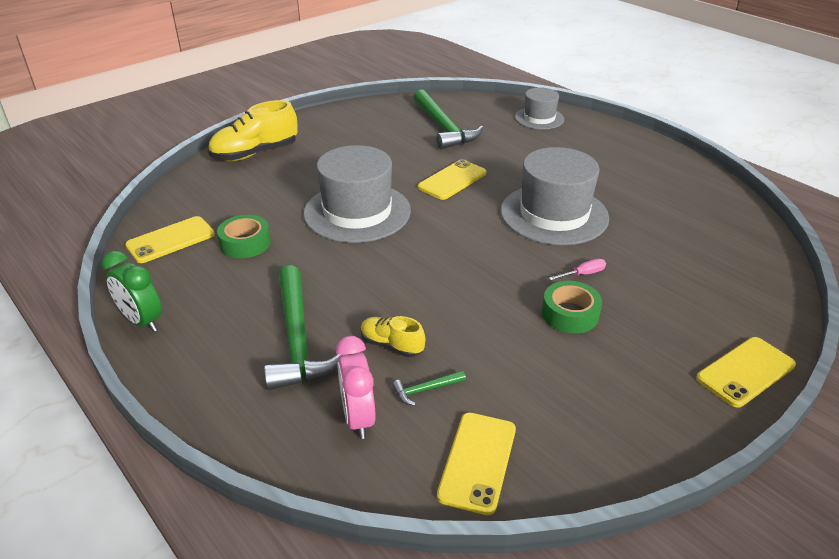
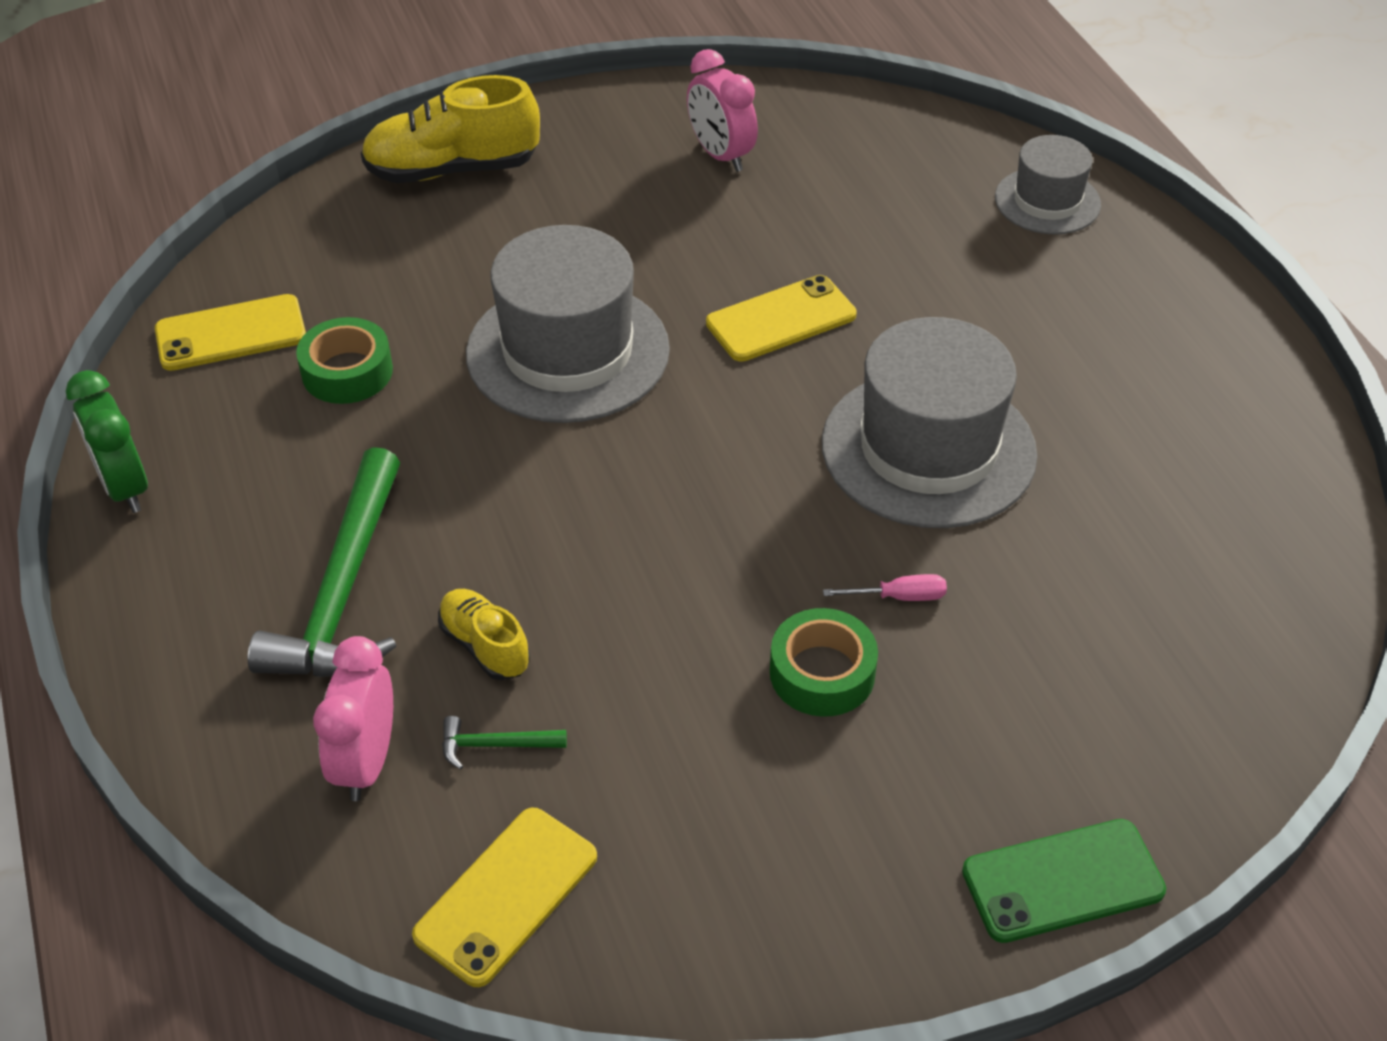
camera: 20 degrees right, 10 degrees up
green hammer [413,89,483,150] -> none
yellow phone [696,337,796,408] -> green phone [962,819,1166,943]
none -> pink clock [687,49,758,172]

